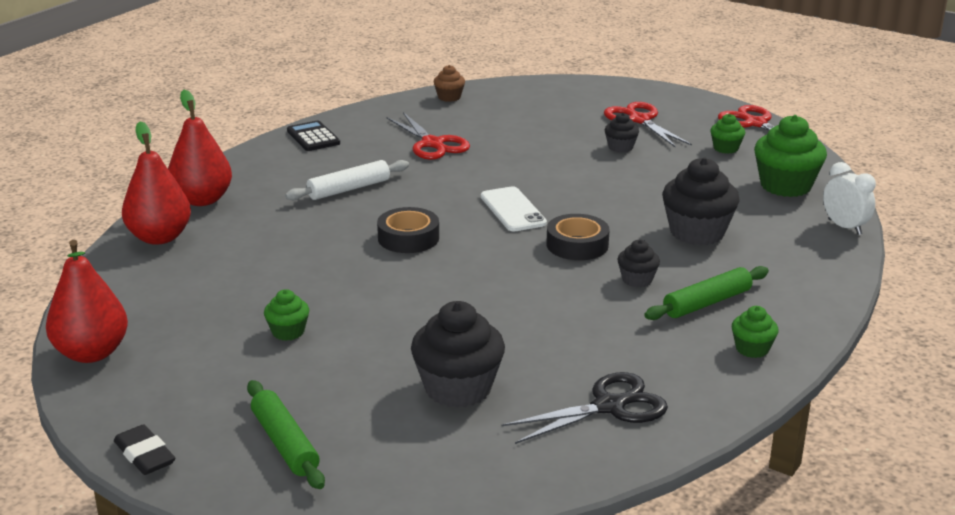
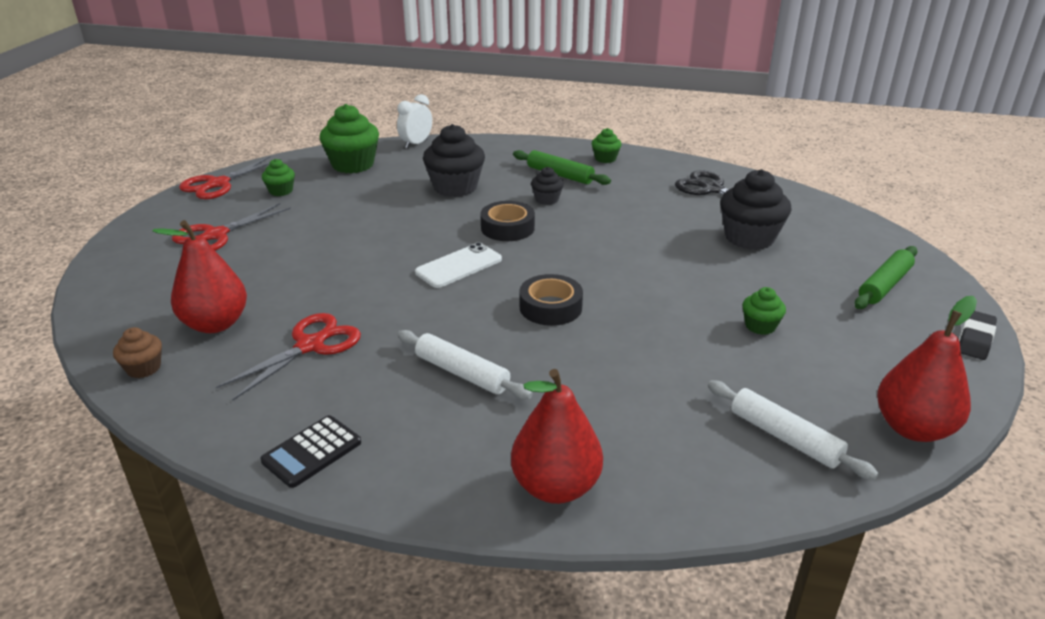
camera: 110 degrees left, 5 degrees up
red pear [122,121,191,245] -> red pear moved to [152,220,247,333]
black cupcake [605,113,639,153] -> none
none -> white rolling pin [708,381,879,480]

